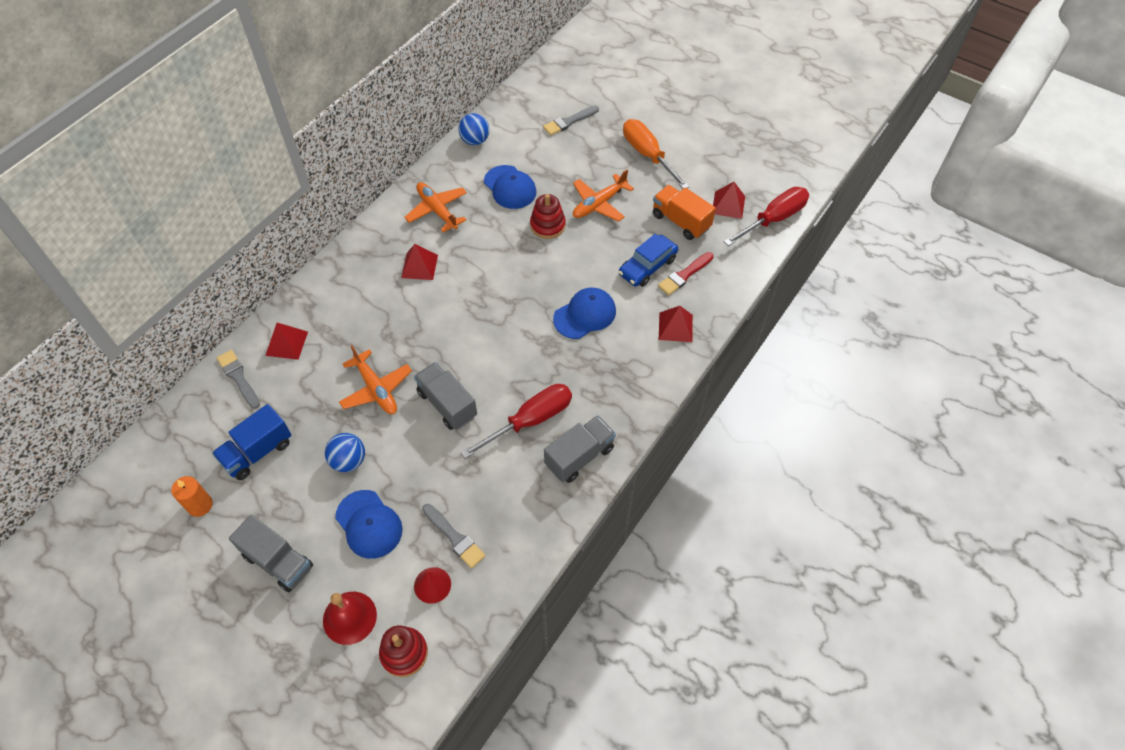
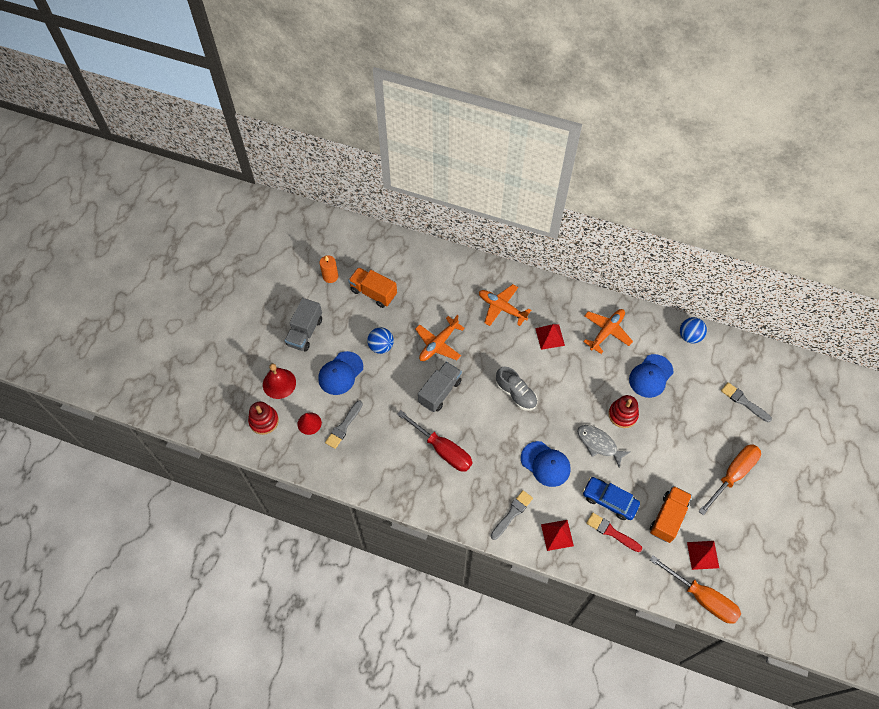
camera: 75 degrees right, 5 degrees up
blue truck [212,404,292,480] -> orange truck [348,267,397,308]
grey brush [217,350,260,409] -> grey brush moved to [491,490,533,540]
red pyramid [265,323,308,360] -> none
grey truck [544,415,616,483] -> none
orange plane [573,169,634,222] -> orange plane moved to [479,284,531,326]
red screwdriver [724,187,809,246] -> orange screwdriver [650,555,741,624]
none -> grey shoe [496,367,537,410]
none -> grey fish [577,425,630,468]

